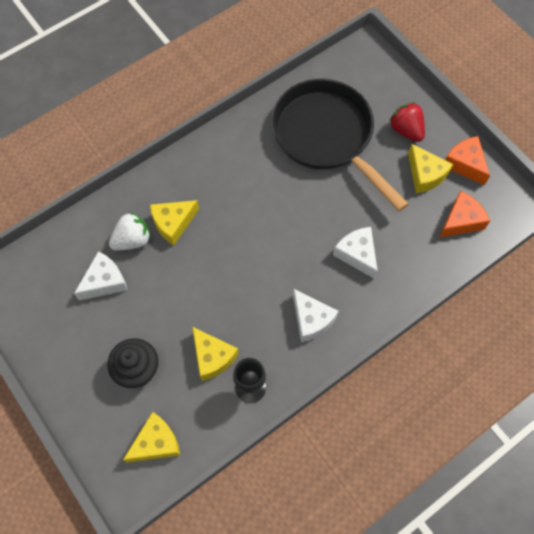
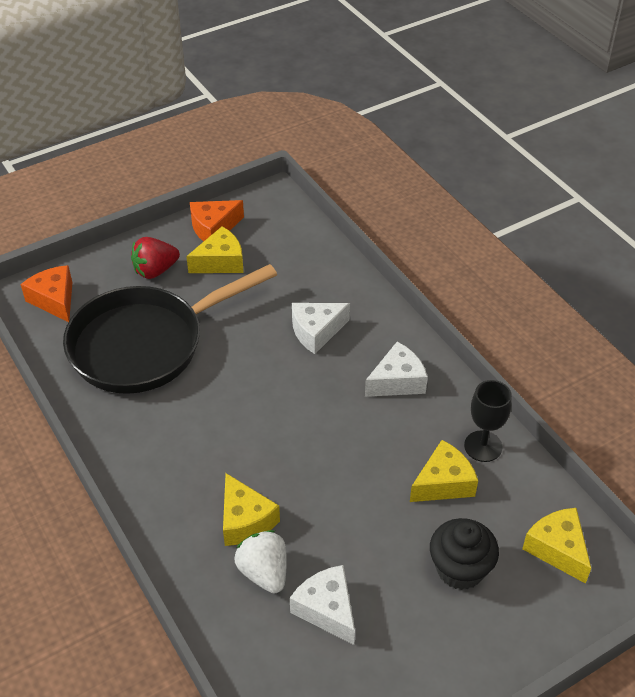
camera: 85 degrees left, 20 degrees down
orange cheese [440,191,490,237] -> orange cheese moved to [21,265,72,322]

